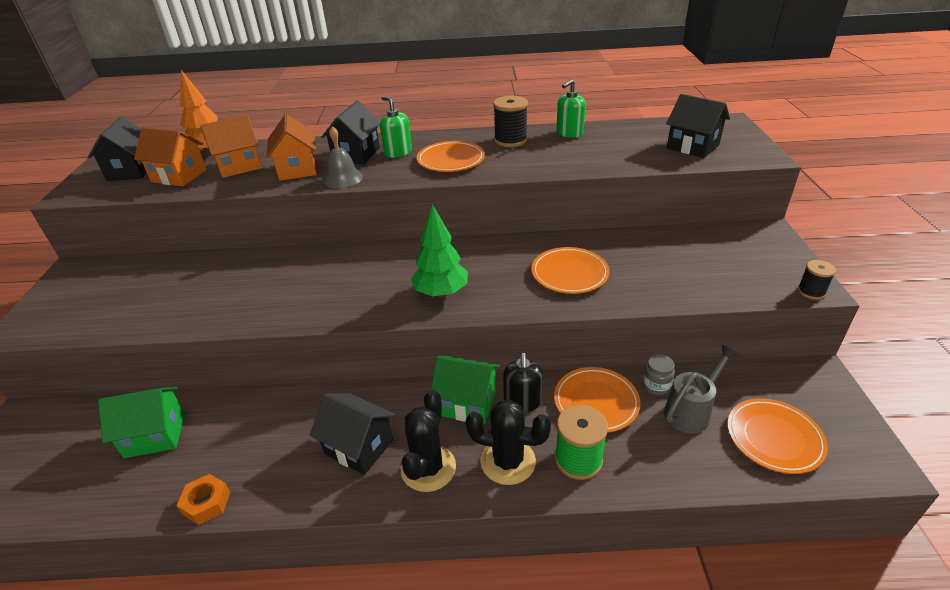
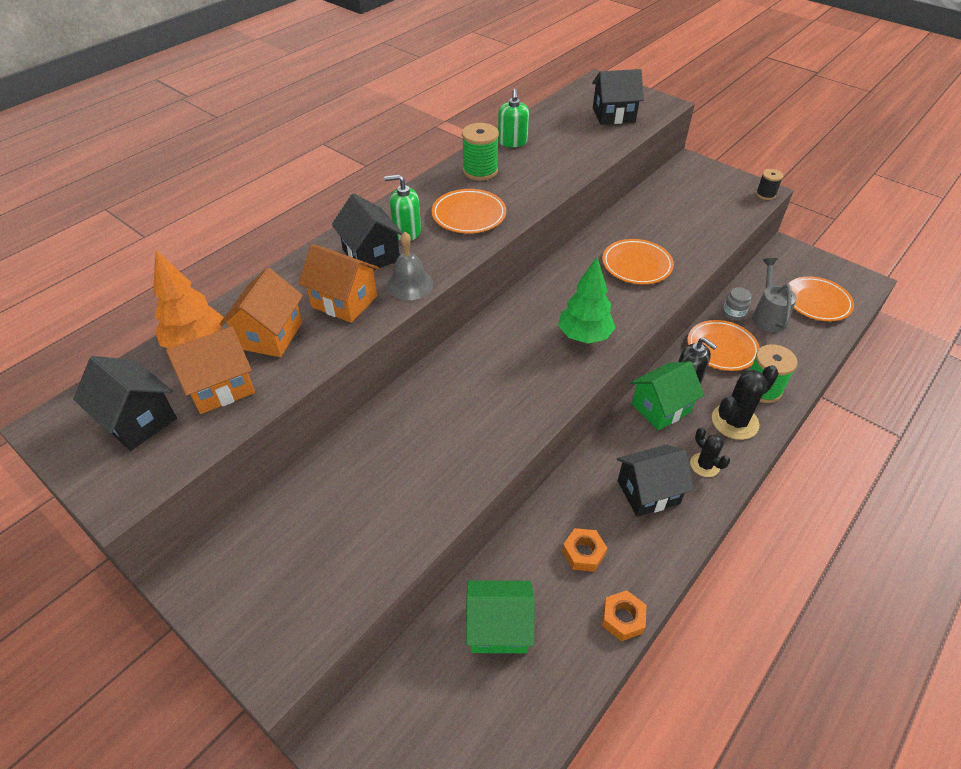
camera: 50 degrees left, 10 degrees up
green house [98,387,185,458] -> green house turned 60 degrees clockwise [466,580,535,653]
black cactus [401,390,456,492] -> black cactus [690,427,730,477], size x0.61
black spool [493,96,528,147] -> green spool [462,123,499,181]
none -> orange nut [562,528,607,572]

